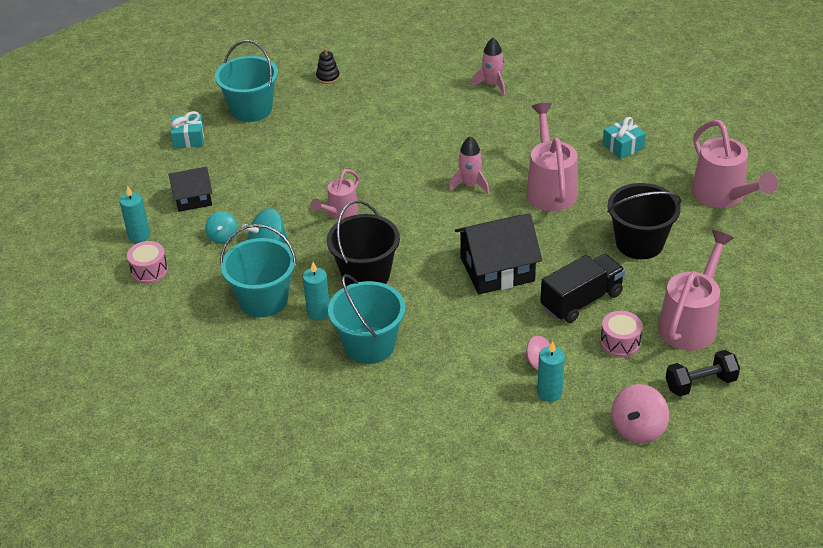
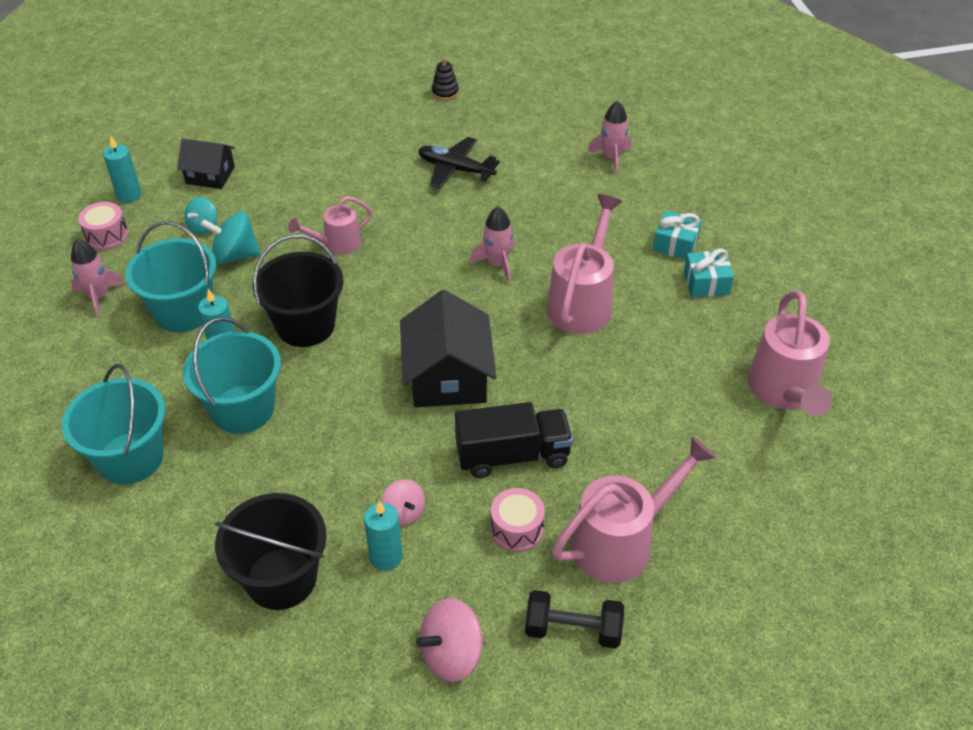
camera: 25 degrees right, 5 degrees up
turquoise gift [171,111,204,149] -> turquoise gift moved to [653,210,702,259]
turquoise bucket [215,40,278,122] -> turquoise bucket moved to [62,364,166,485]
black house [455,213,542,294] -> black house turned 75 degrees clockwise [400,290,496,407]
black bucket [607,183,682,259] -> black bucket moved to [215,493,327,610]
none -> pink rocket [71,239,125,318]
none -> black plane [418,137,500,188]

